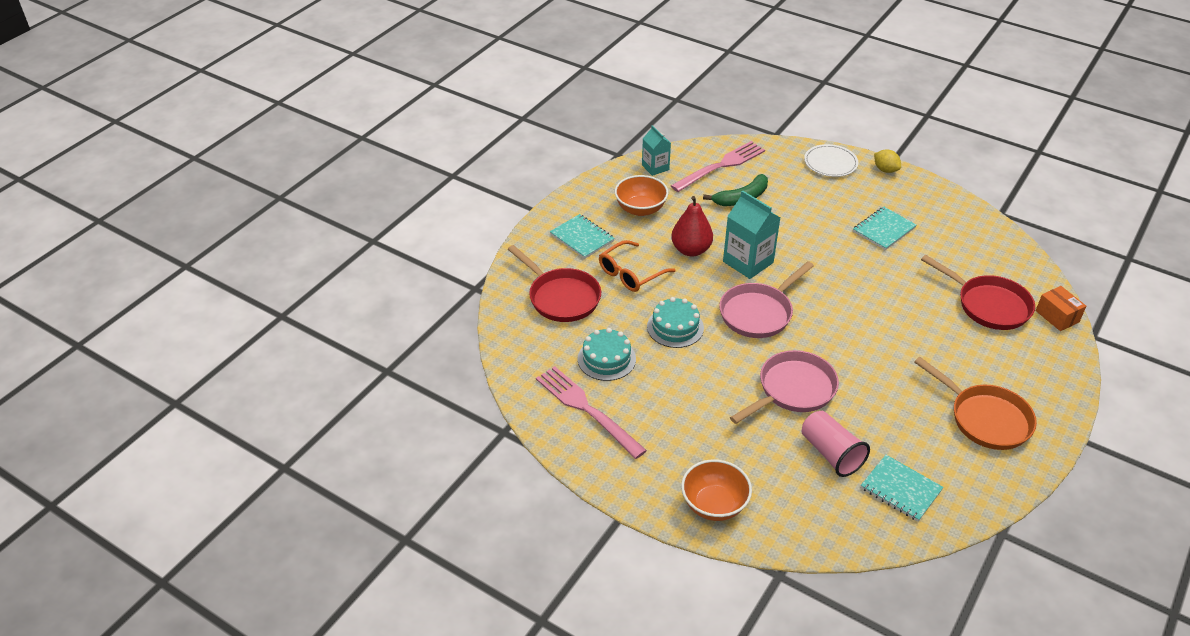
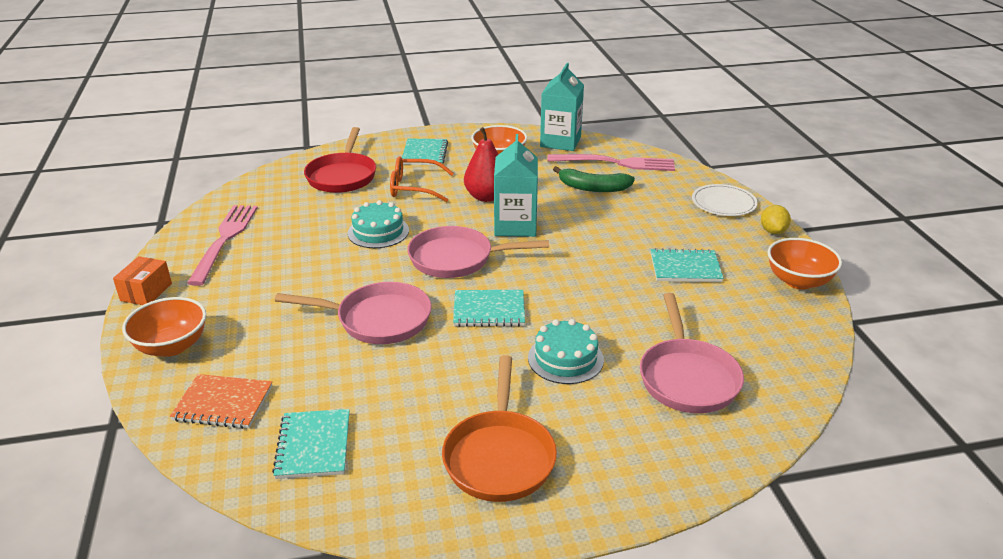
camera: 45 degrees right, 10 degrees down
turquoise cake [578,328,636,381] -> turquoise cake moved to [528,319,604,384]
turquoise carton [642,125,671,176] -> turquoise carton [540,63,584,151], size x1.62
pink cup [802,411,870,477] -> none
red pan [921,255,1035,330] -> pink pan [640,293,744,413]
orange box [1036,286,1086,331] -> orange box moved to [113,256,172,305]
none -> orange notebook [170,374,272,429]
none -> turquoise notebook [453,290,525,327]
none -> orange bowl [768,238,842,290]

